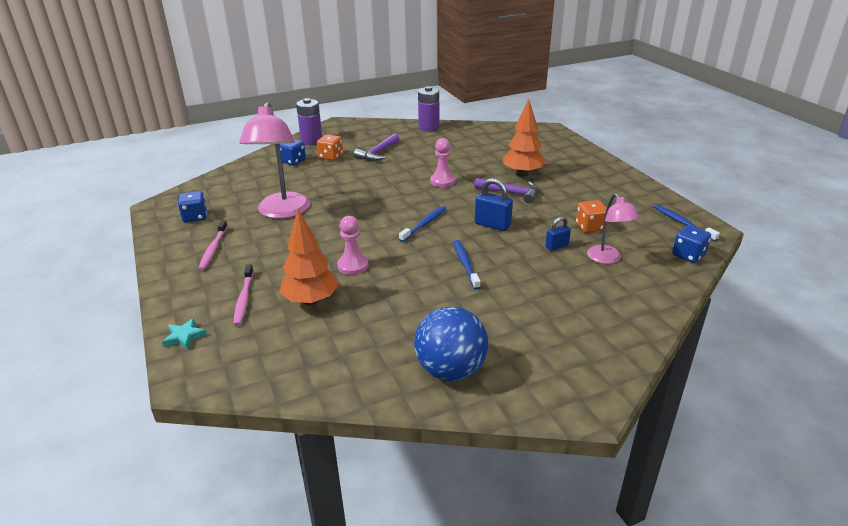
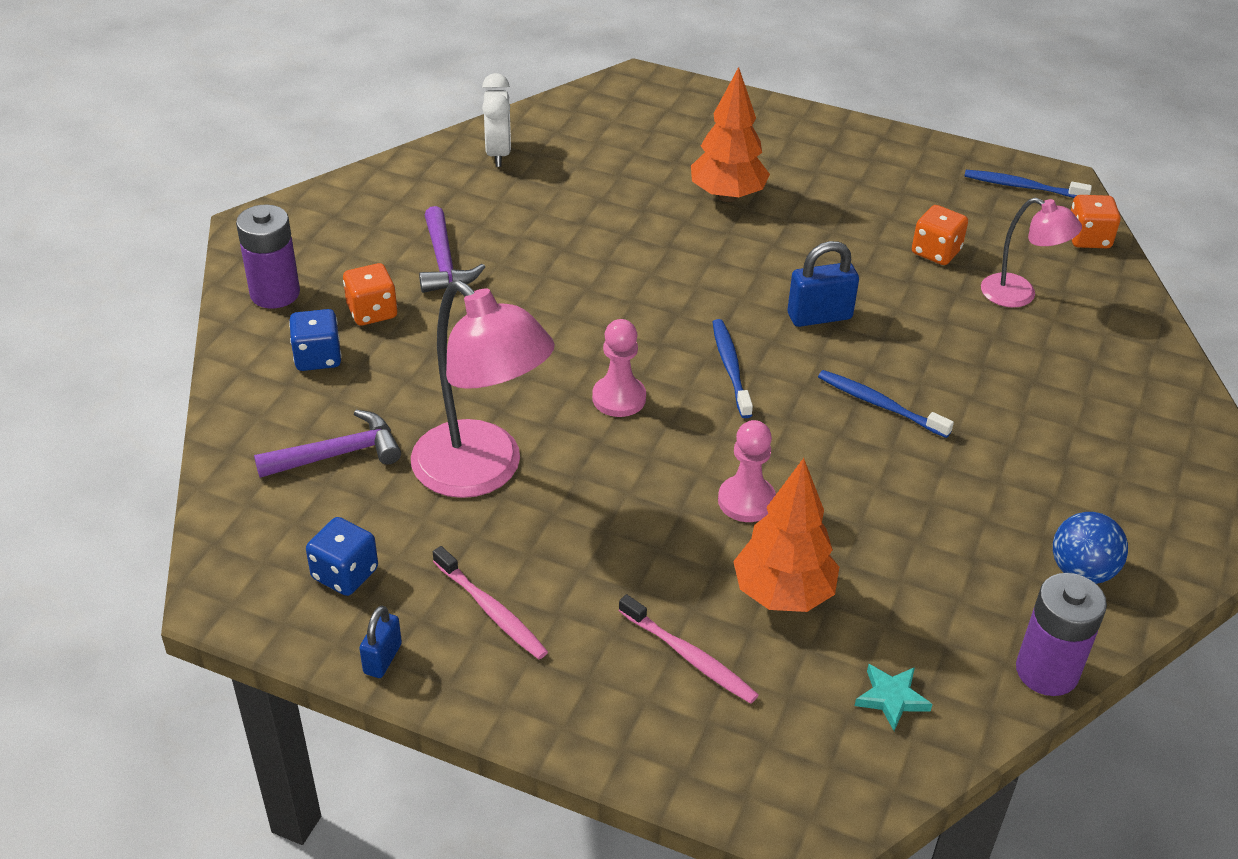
camera: 45 degrees left, 10 degrees up
turquoise star [162,318,207,350] -> turquoise star moved to [855,664,933,731]
blue ball [414,306,488,381] -> blue ball [1053,512,1128,584], size x0.64
purple battery [418,86,439,132] -> purple battery moved to [1016,573,1107,696]
pink pawn [430,138,455,187] -> pink pawn moved to [592,319,646,417]
purple hammer [474,178,538,204] -> purple hammer moved to [254,410,401,478]
blue padlock [545,216,571,251] -> blue padlock moved to [359,605,402,678]
blue dice [672,225,711,263] -> orange dice [1071,195,1121,248]
none -> white clock [482,73,511,167]

